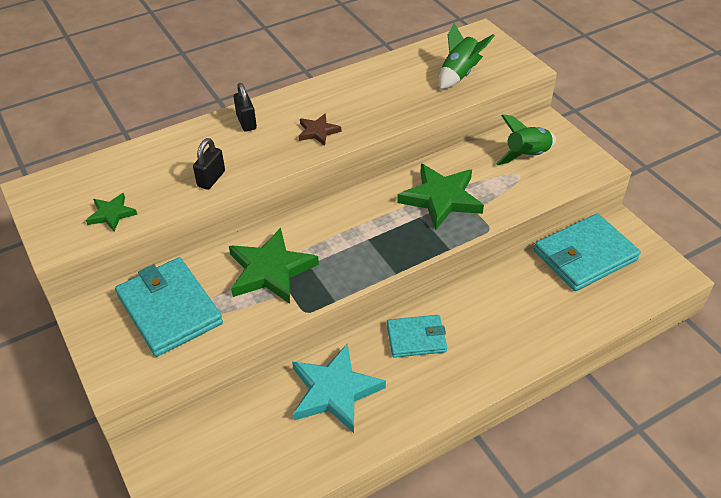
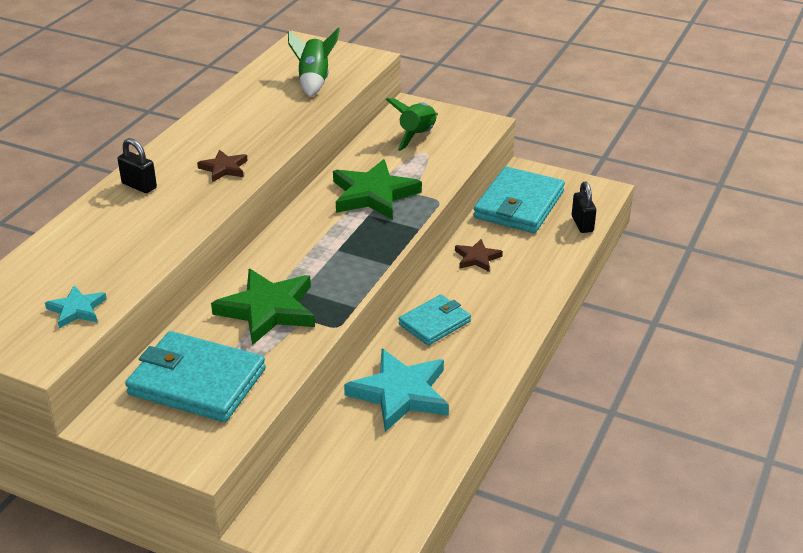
camera: 35 degrees left, 10 degrees down
green star [86,193,137,231] -> turquoise star [45,285,107,329]
black padlock [193,138,225,190] -> black padlock moved to [572,182,596,233]
none -> brown star [455,239,503,272]

